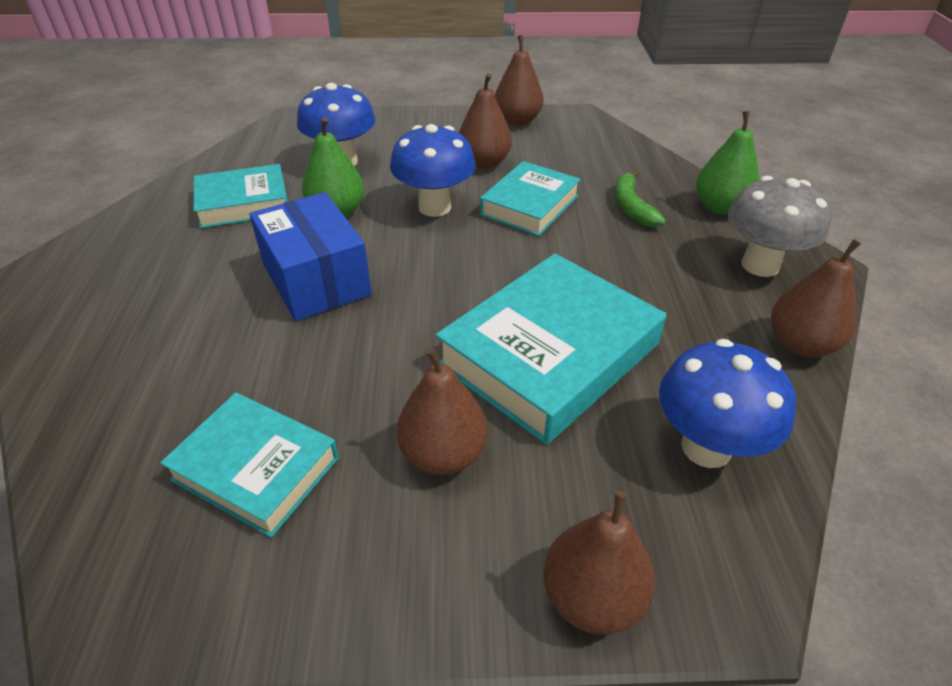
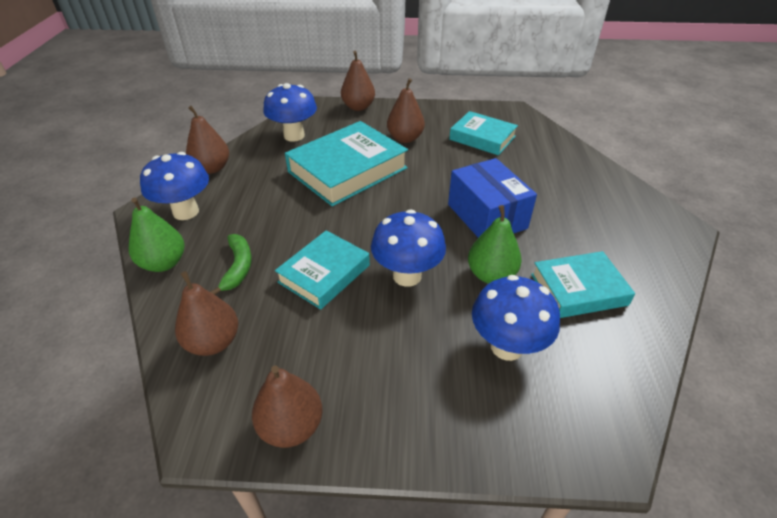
camera: 175 degrees left, 0 degrees up
brown pear [459,73,512,169] -> brown pear moved to [175,271,238,356]
grey mushroom [728,176,831,277] -> blue mushroom [140,152,209,220]

